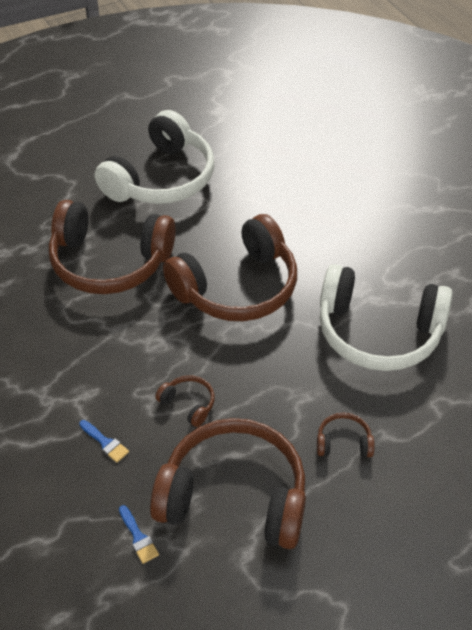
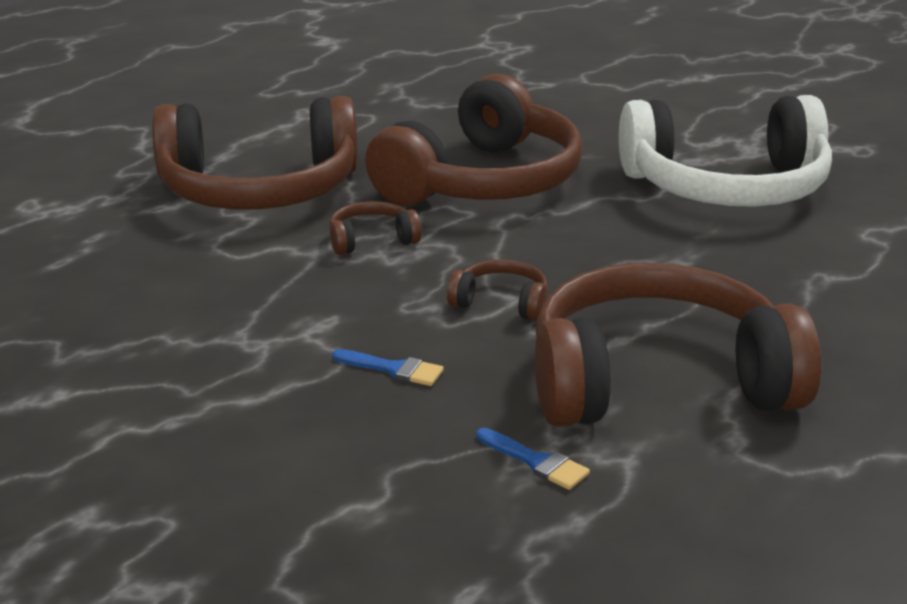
camera: 20 degrees left, 20 degrees down
white headphones [95,110,214,204] -> none
brown headphones [317,413,374,457] -> brown headphones moved to [329,201,421,255]

